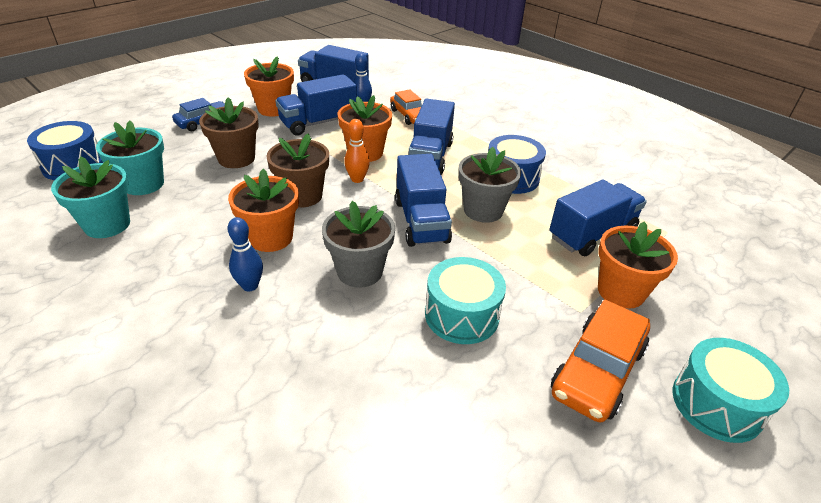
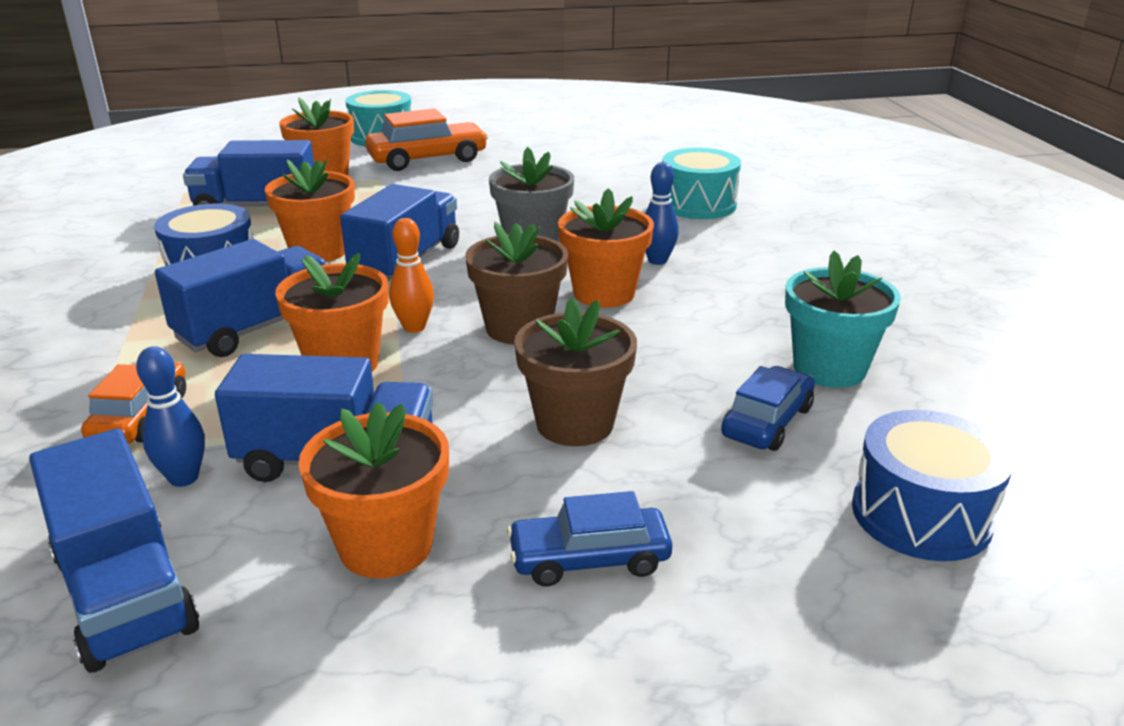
camera: 145 degrees left, 10 degrees down
turquoise flower pot [96,120,164,195] -> blue car [721,366,815,451]
turquoise drum [425,257,506,344] -> turquoise drum moved to [662,148,741,219]
grey flower pot [458,147,521,223] -> orange flower pot [265,159,355,262]

